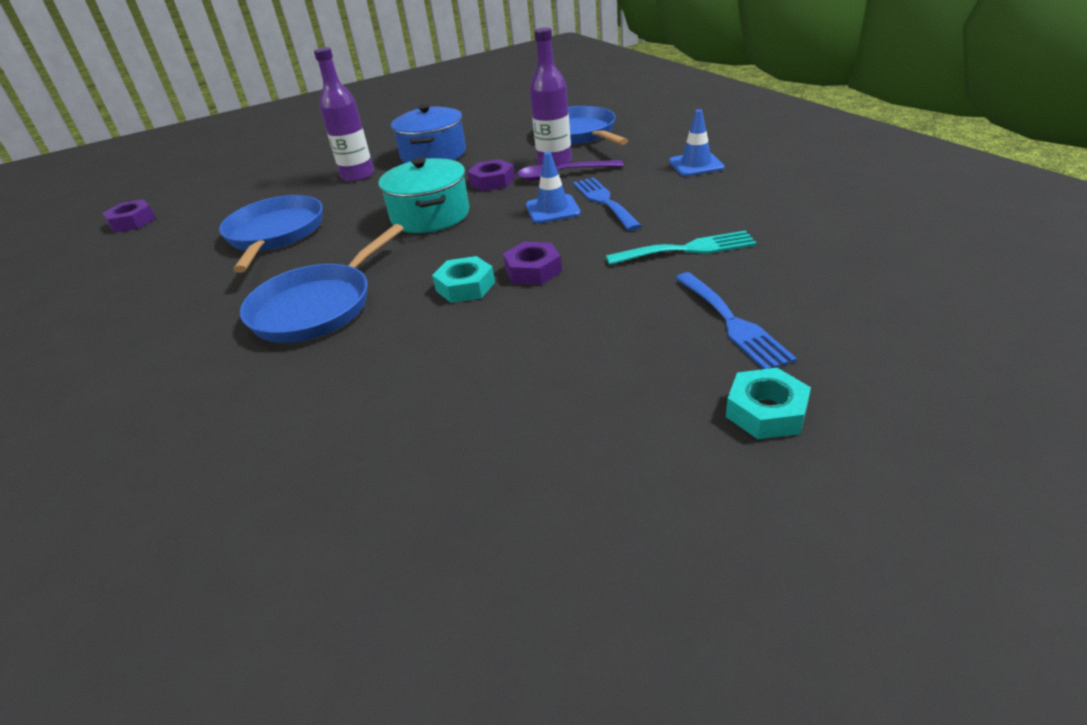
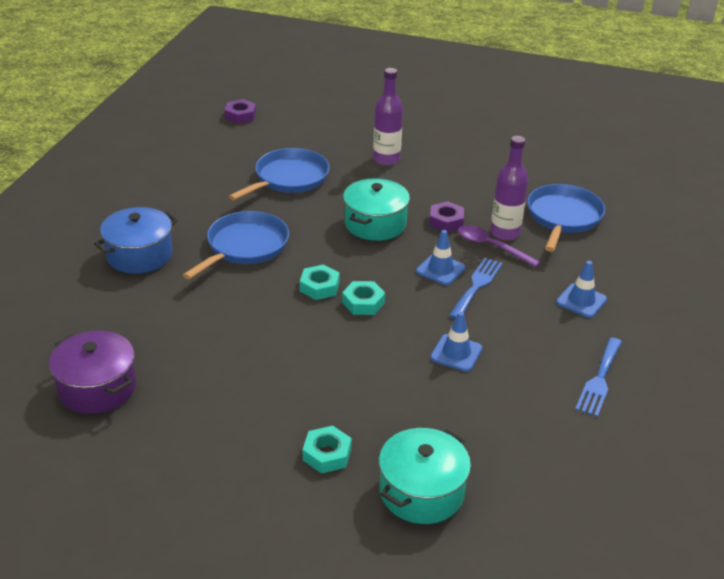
camera: 40 degrees right, 0 degrees up
blue pan [240,224,404,343] -> blue pan turned 135 degrees clockwise [183,211,289,280]
blue pot [391,104,466,163] -> blue pot moved to [94,207,178,274]
purple nut [503,242,562,285] -> turquoise nut [342,281,385,315]
turquoise fork [606,230,757,265] -> blue traffic cone [430,311,482,372]
blue fork [675,272,797,369] -> blue fork moved to [575,337,622,417]
none -> purple pot [49,330,136,414]
none -> turquoise pot [379,428,471,524]

